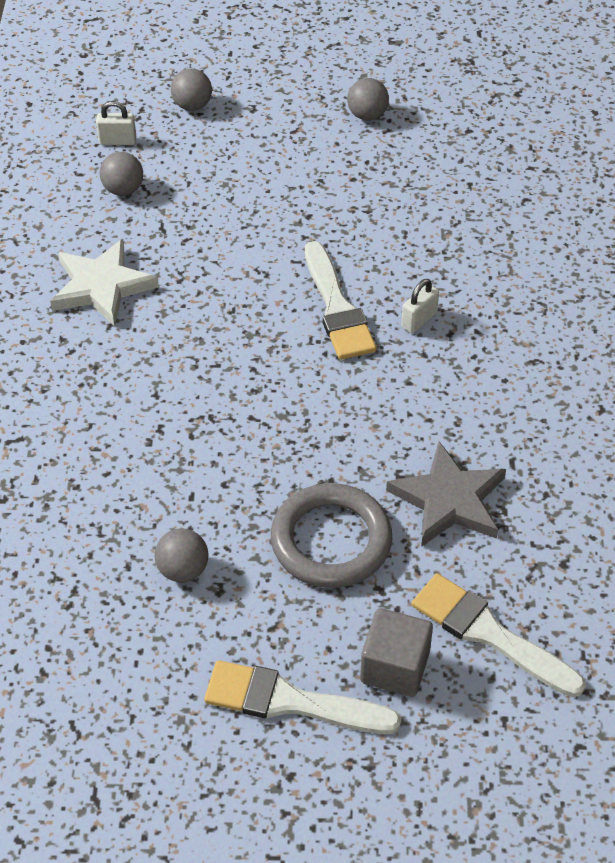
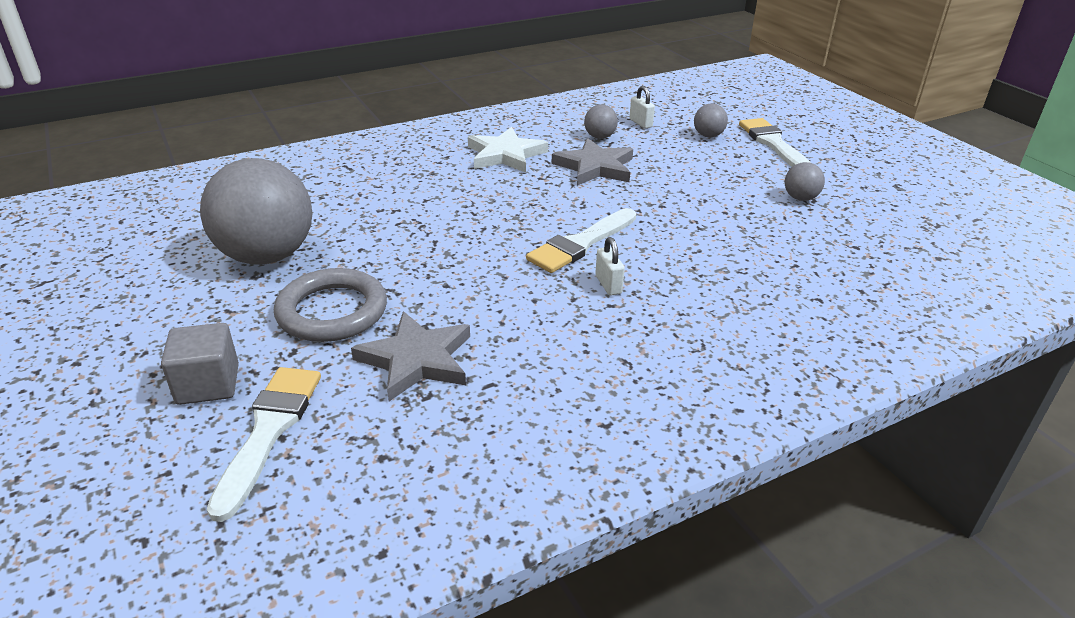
camera: 60 degrees right, 15 degrees down
grey ball [155,528,209,582] -> grey ball [200,158,312,265], size x2.36
white brush [204,660,401,734] -> white brush moved to [739,118,811,167]
white padlock [401,279,439,334] -> white padlock turned 60 degrees clockwise [595,237,625,295]
none -> grey star [552,138,633,186]

